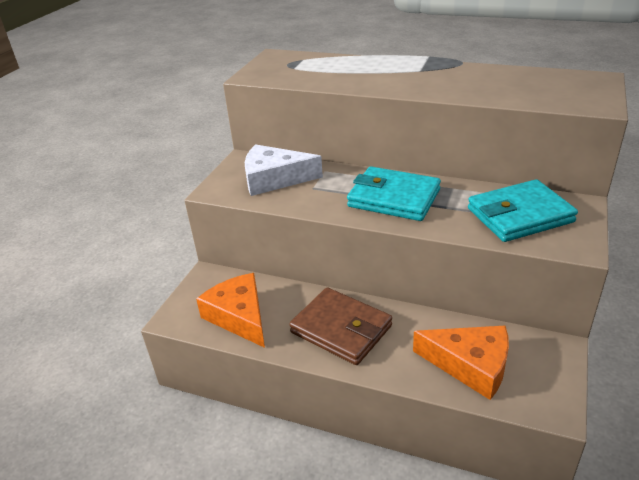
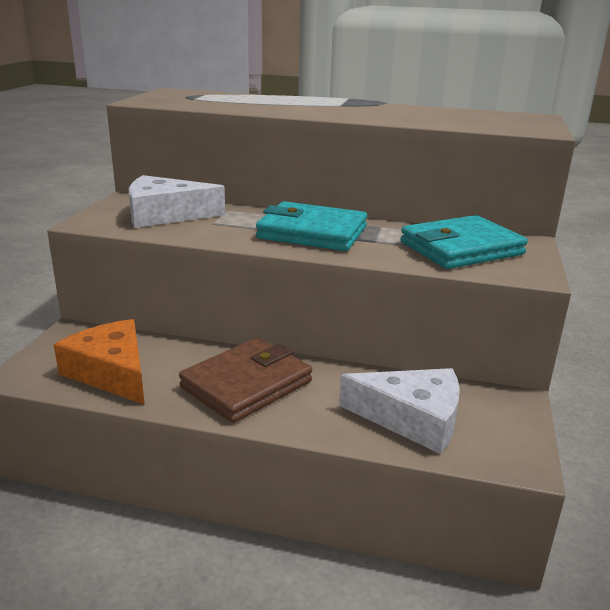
camera: 10 degrees left, 10 degrees down
brown wallet [289,287,392,365] -> brown wallet turned 75 degrees counterclockwise [179,338,312,423]
orange cheese [413,326,509,400] -> white cheese [339,368,460,454]

